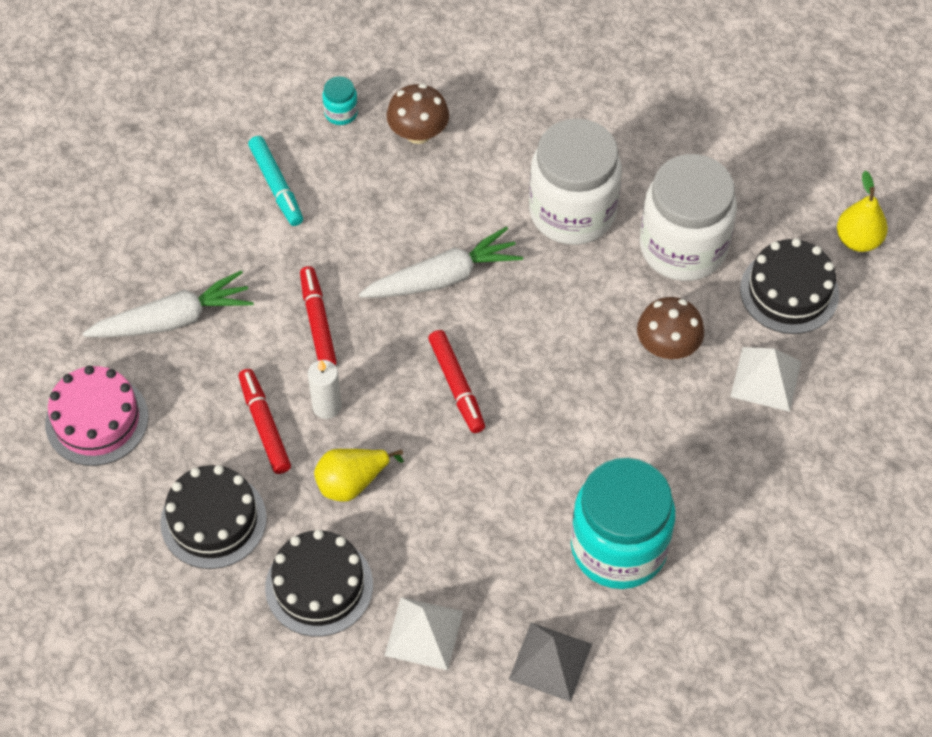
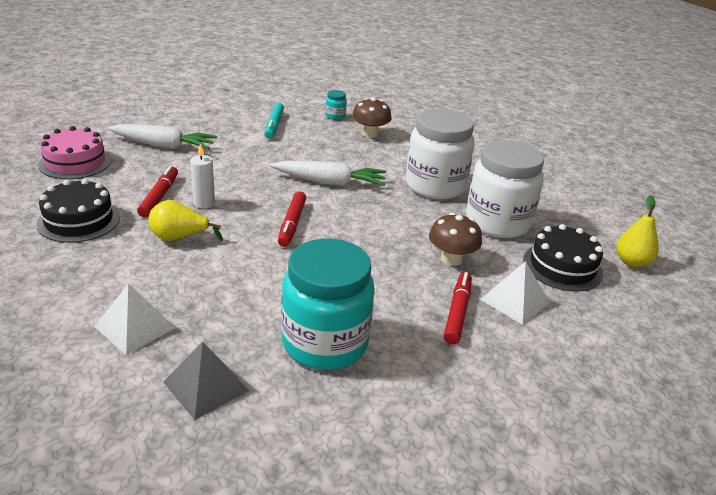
camera: 25 degrees right, 25 degrees down
black cake [265,530,373,637] -> none
red marker [300,266,337,365] -> red marker moved to [444,272,472,344]

